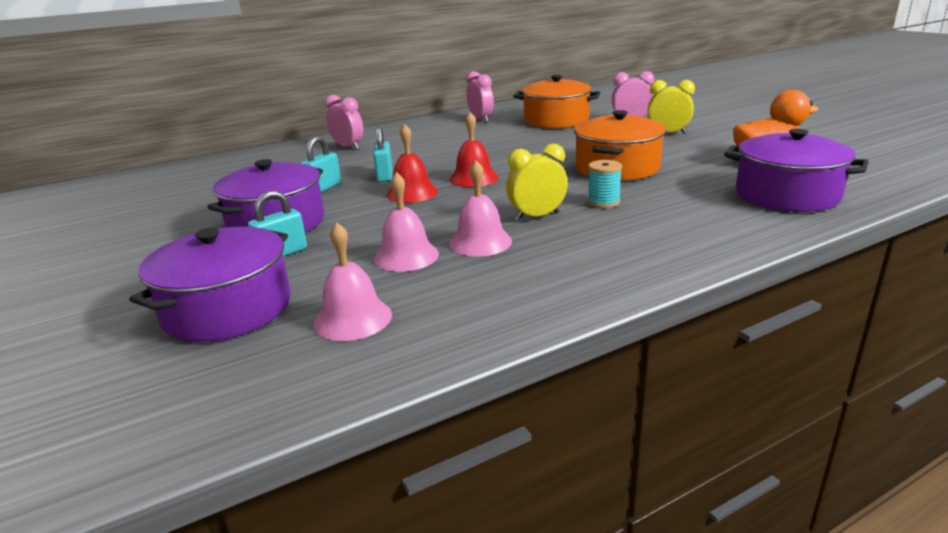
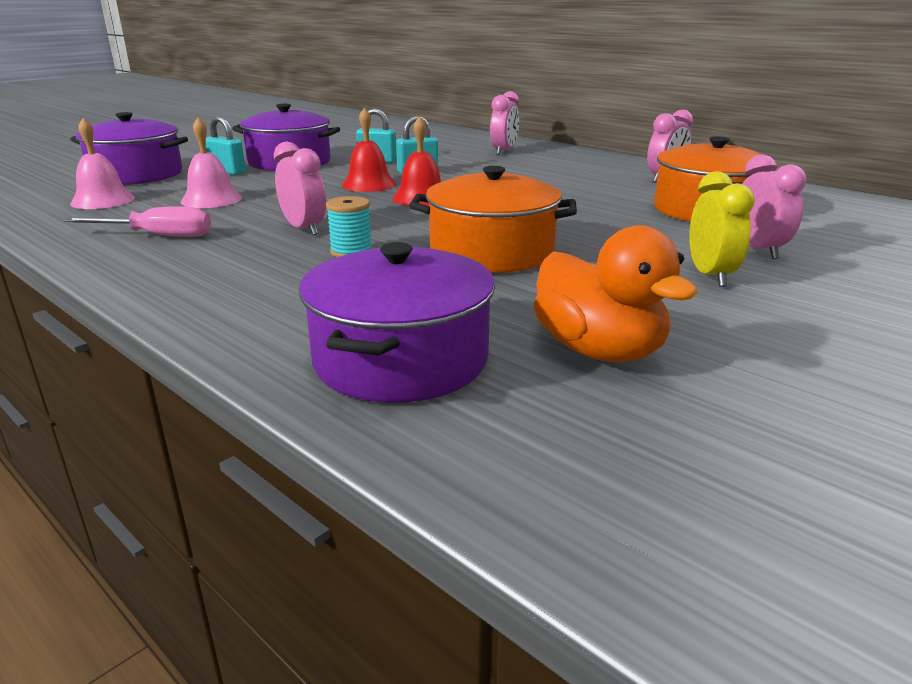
camera: 70 degrees right, 0 degrees up
pink bell [449,160,512,257] -> none
yellow clock [506,143,568,221] -> pink clock [273,142,326,235]
none -> pink screwdriver [64,206,211,237]

